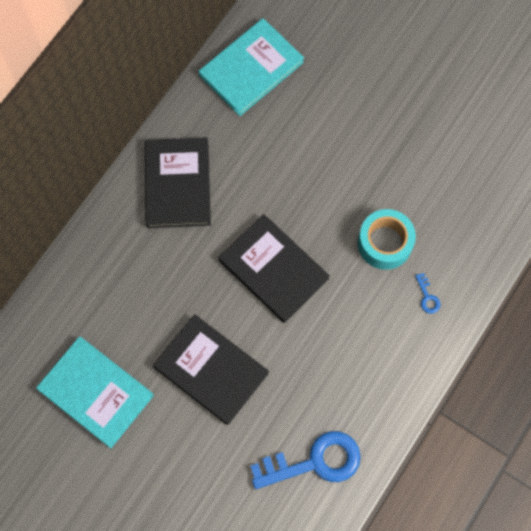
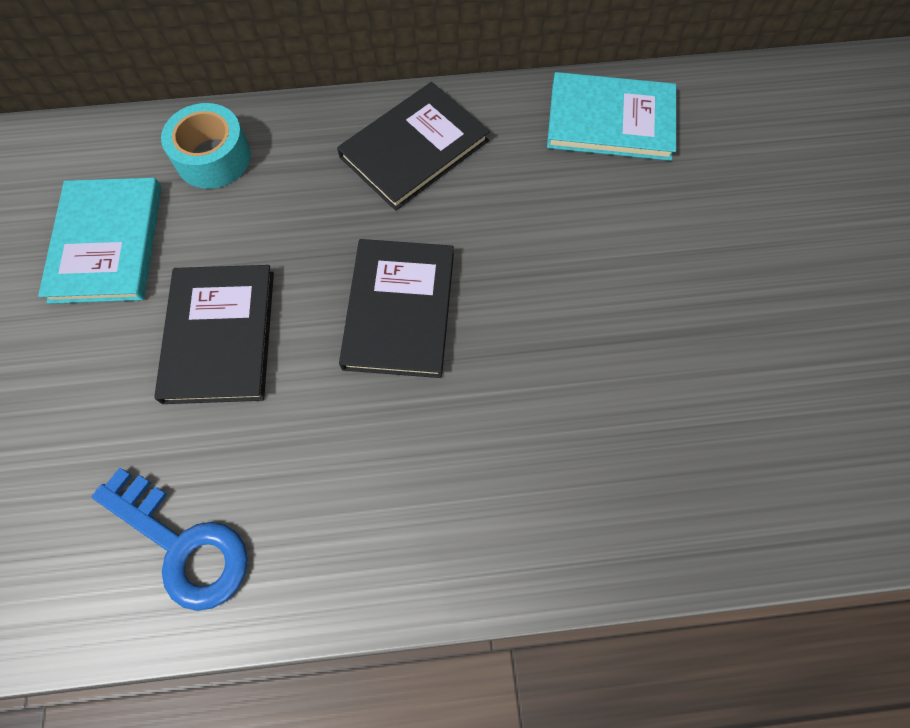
camera: 50 degrees right, 5 degrees down
turquoise tape [358,209,416,270] -> turquoise tape moved to [161,103,251,189]
blue key [415,273,440,314] -> none

